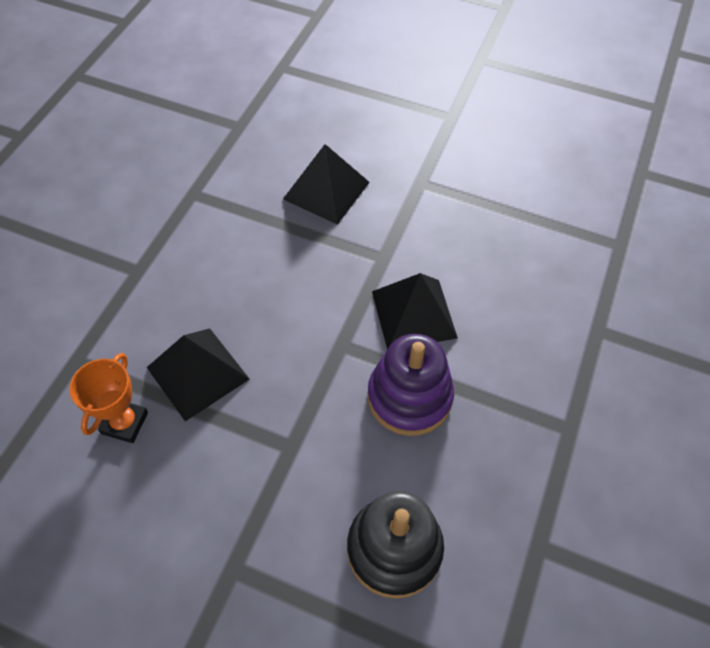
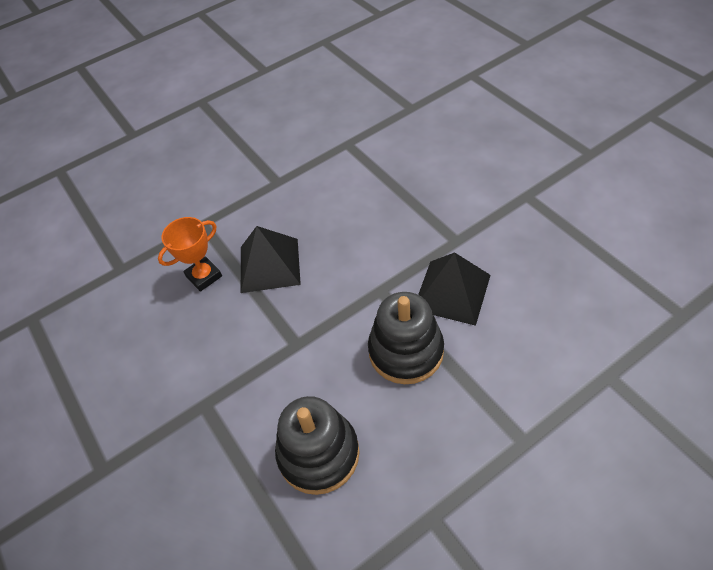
camera: 40 degrees right, 5 degrees down
black pyramid [283,144,370,225] -> none
purple stacking toy [367,334,454,436] -> black stacking toy [368,292,444,384]

